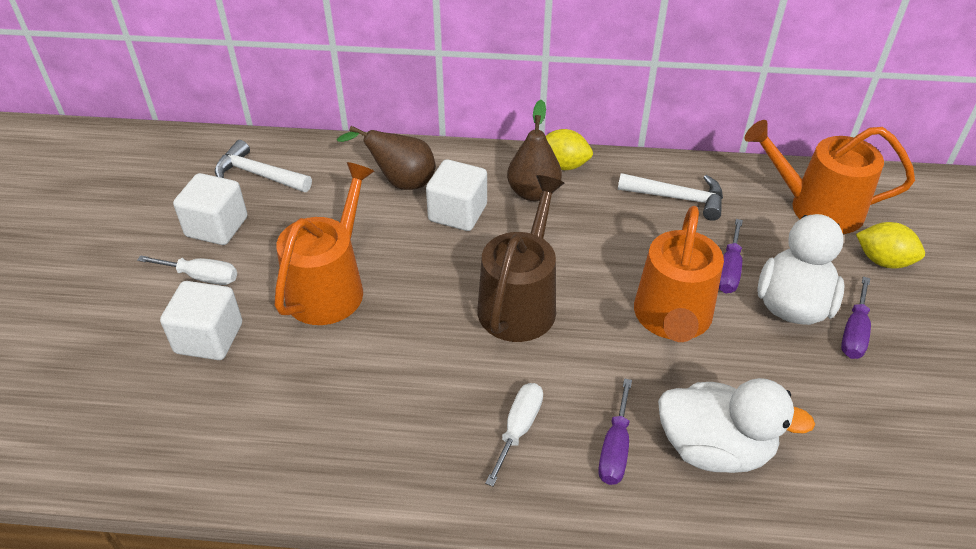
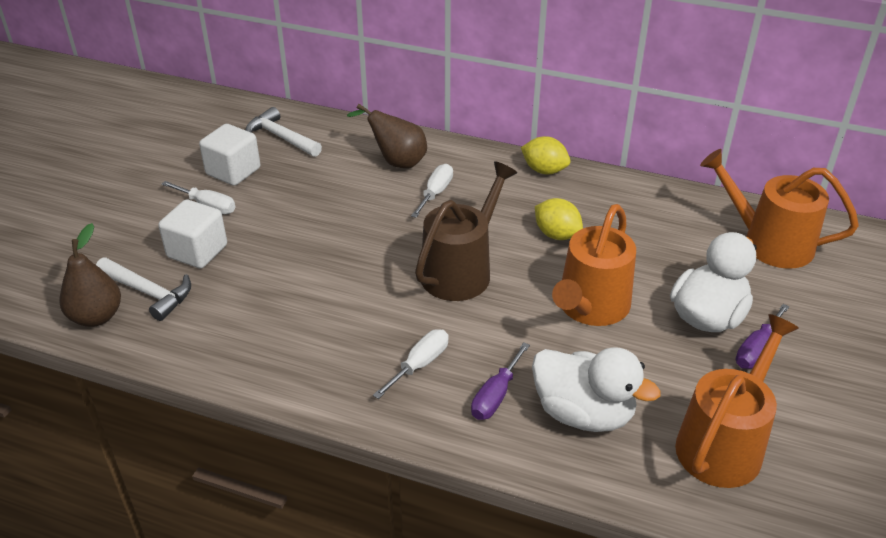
camera: 15 degrees right, 5 degrees down
orange watering can [275,162,374,325] -> orange watering can moved to [675,314,799,488]
white cube [426,159,487,231] -> white screwdriver [411,164,453,218]
brown pear [507,100,562,201] -> brown pear moved to [59,223,121,327]
white hammer [618,173,723,221] -> white hammer moved to [96,258,191,321]
purple screwdriver [719,219,743,294] -> none
yellow lemon [856,222,925,268] -> yellow lemon moved to [535,198,583,240]

